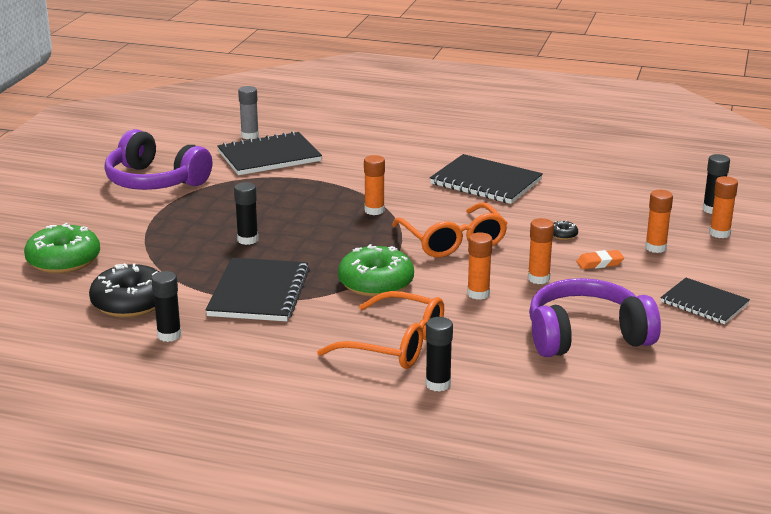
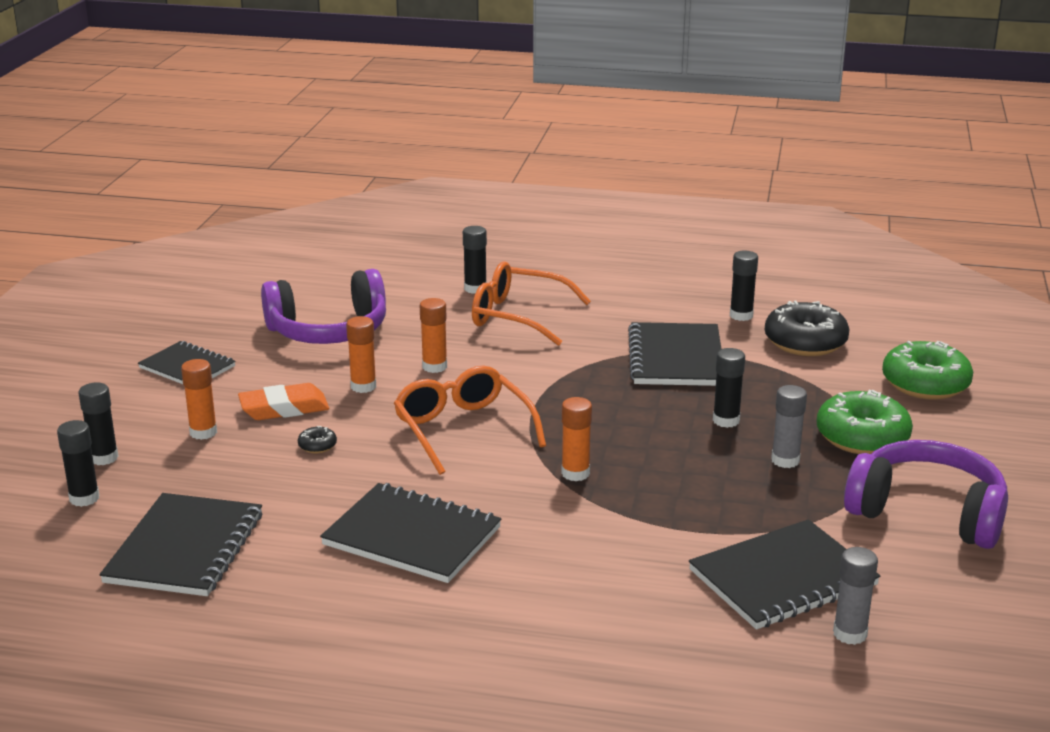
camera: 175 degrees right, 0 degrees up
green donut [338,244,414,297] -> green donut moved to [817,390,913,454]
orange eraser [576,250,624,269] -> orange eraser [238,383,329,420], size x1.59
orange glue stick [709,176,738,238] -> black glue stick [78,383,119,465]
none -> black notebook [99,493,262,596]
none -> grey glue stick [771,385,807,468]

